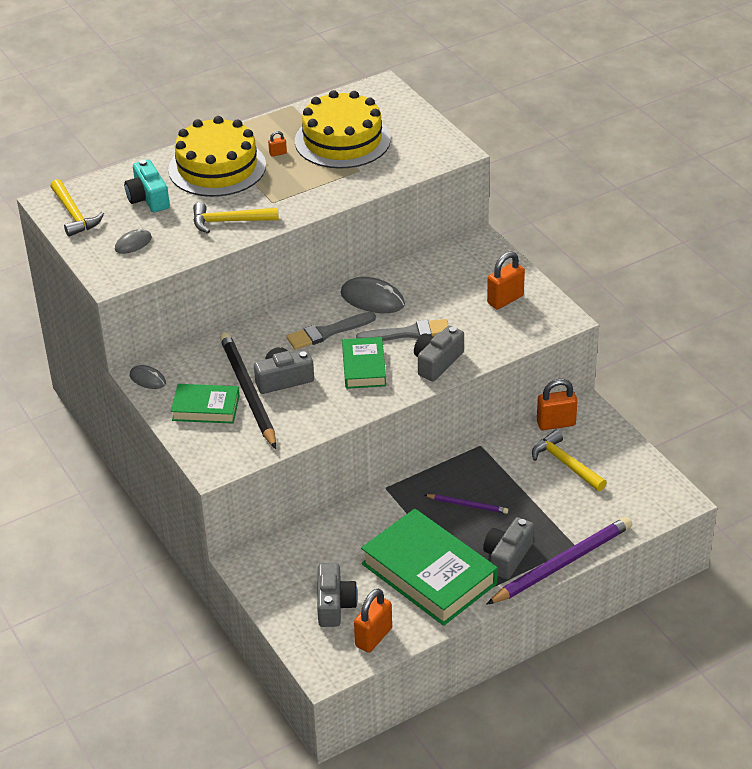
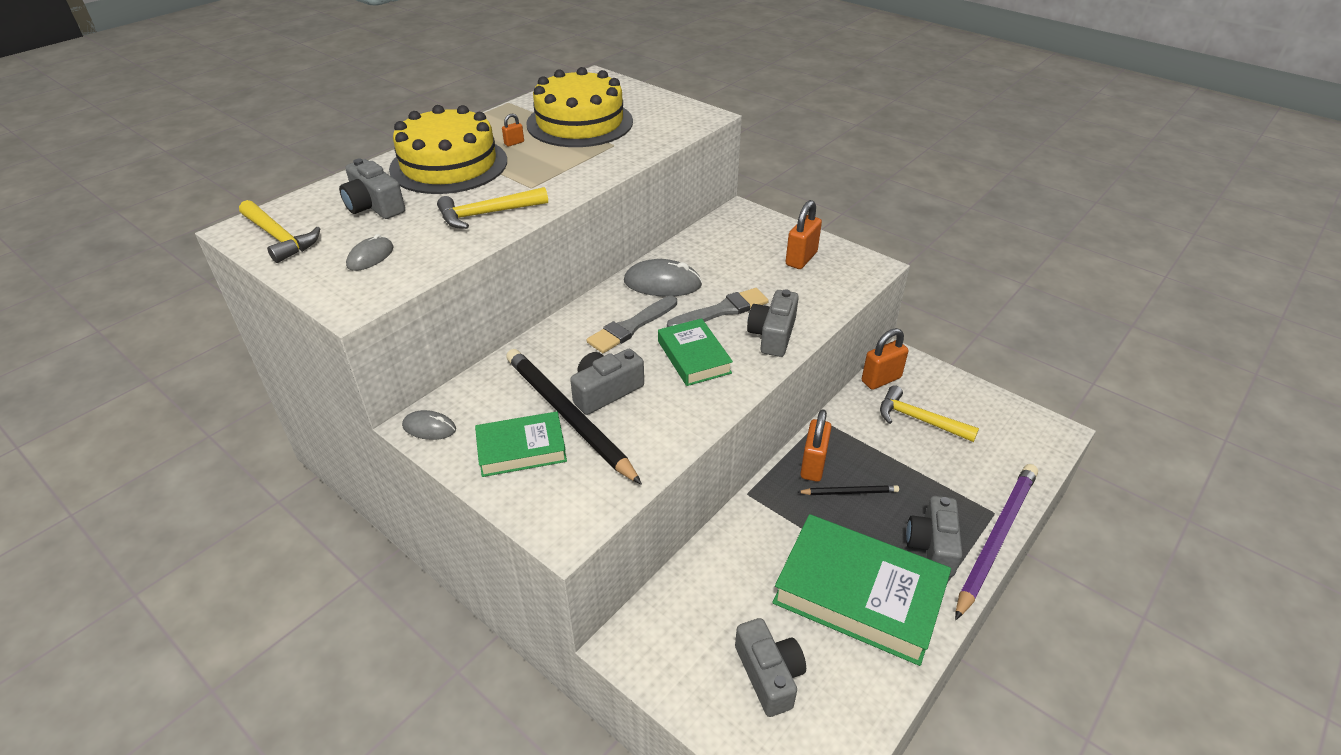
camera: 20 degrees left, 0 degrees up
turquoise camera [124,160,170,212] -> grey camera [339,159,405,219]
orange padlock [354,588,392,653] -> orange padlock moved to [800,409,832,482]
purple pencil [425,494,508,514] -> black pencil [797,485,899,495]

